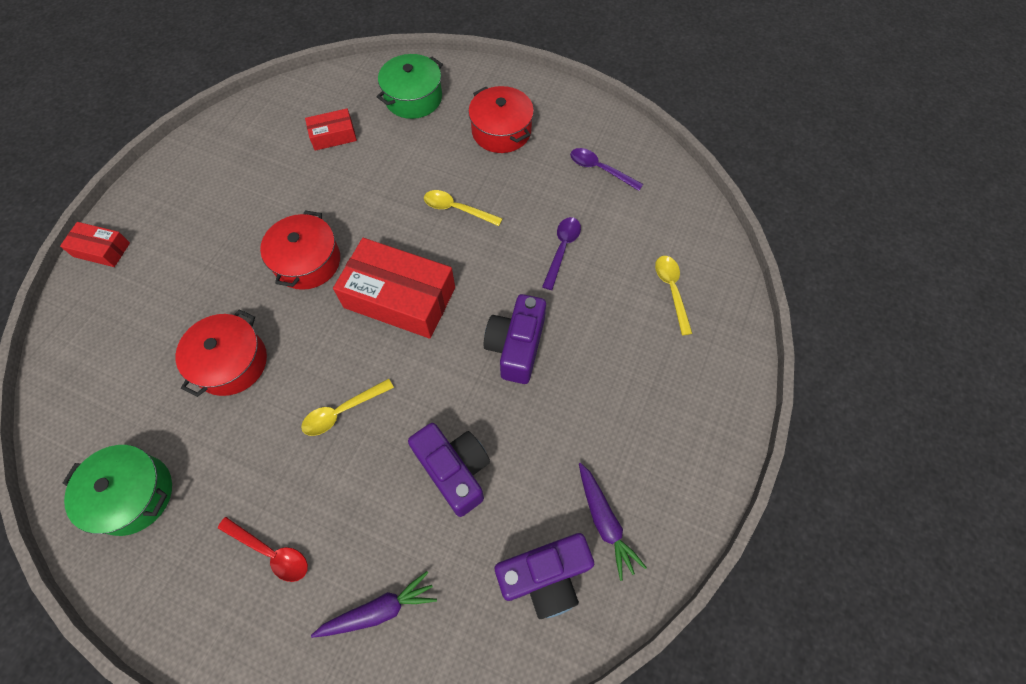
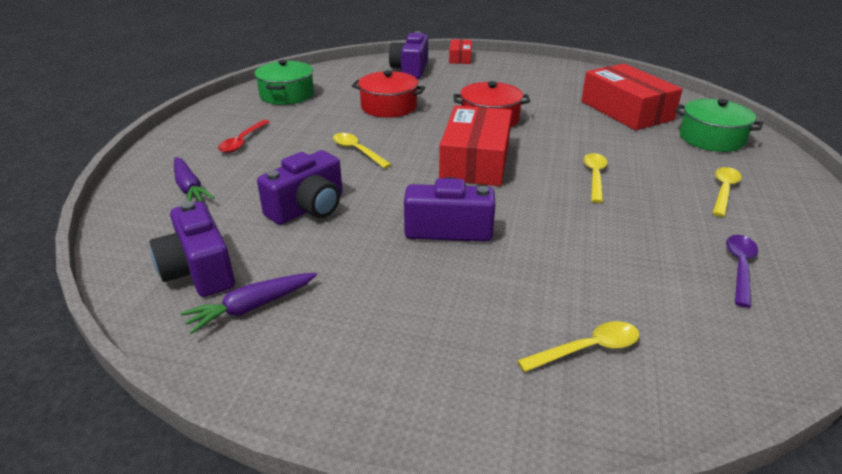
camera: 80 degrees right, 30 degrees down
red box [305,109,357,151] -> red box [581,63,683,130], size x1.96
red pot [468,86,534,153] -> yellow spoon [713,167,742,217]
purple spoon [542,217,581,290] -> none
none -> purple camera [389,31,428,79]

